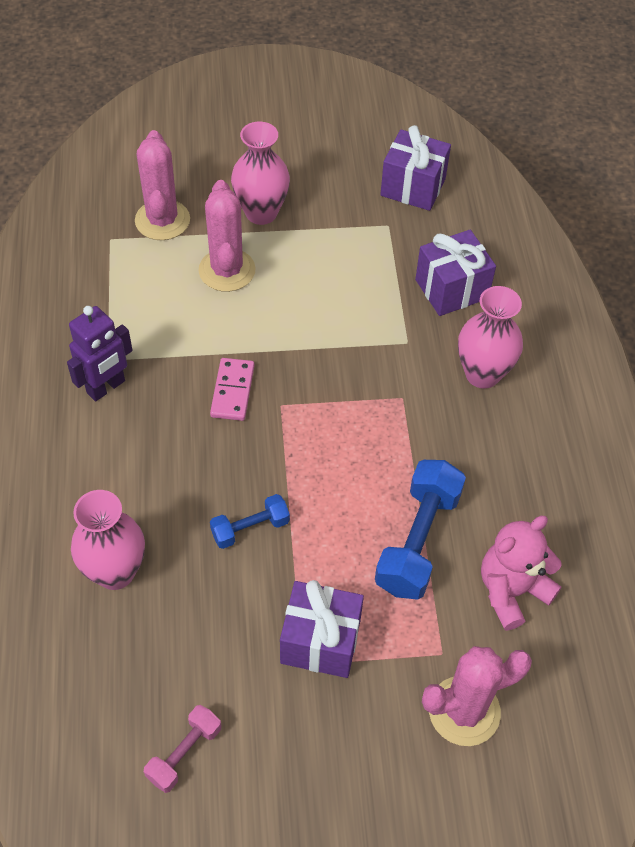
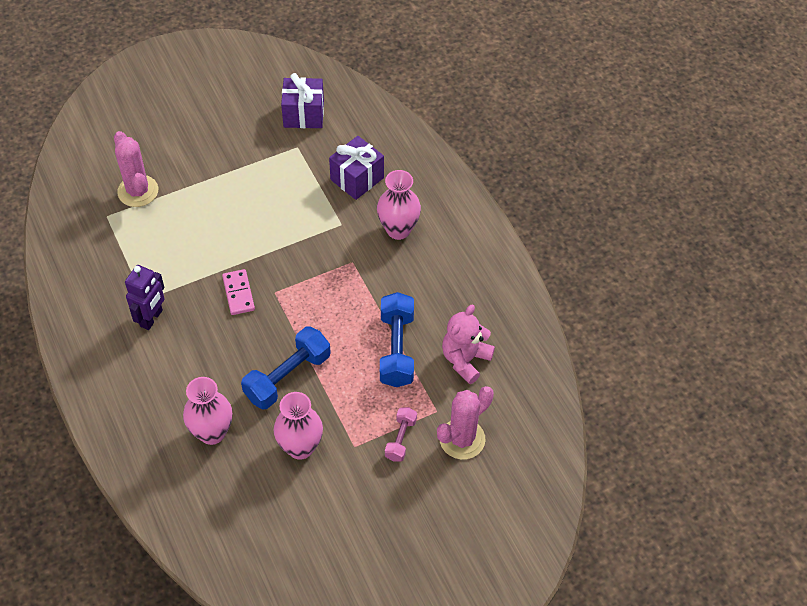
camera: 20 degrees left, 0 degrees up
pink dumbbell [144,705,221,793] -> pink dumbbell moved to [385,407,417,462]
pink cactus [199,180,255,292] -> none
blue dumbbell [210,494,290,549] -> blue dumbbell [241,327,331,409], size x1.79
pink vase [231,122,290,225] -> pink vase moved to [273,392,323,460]
purple gift [280,580,364,678] -> none

